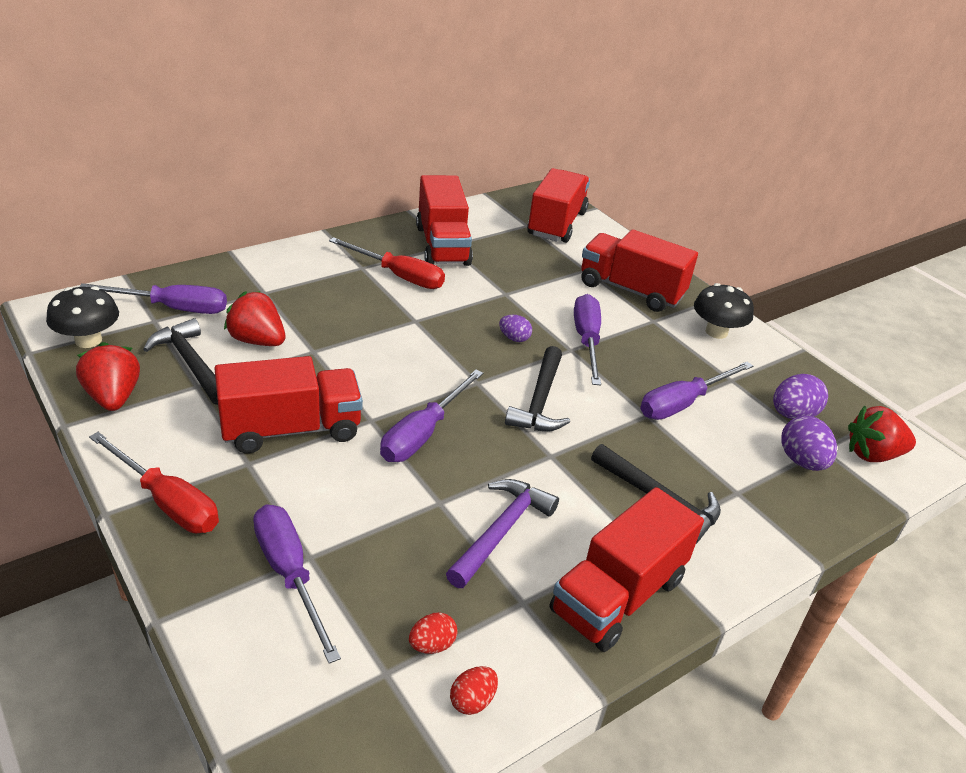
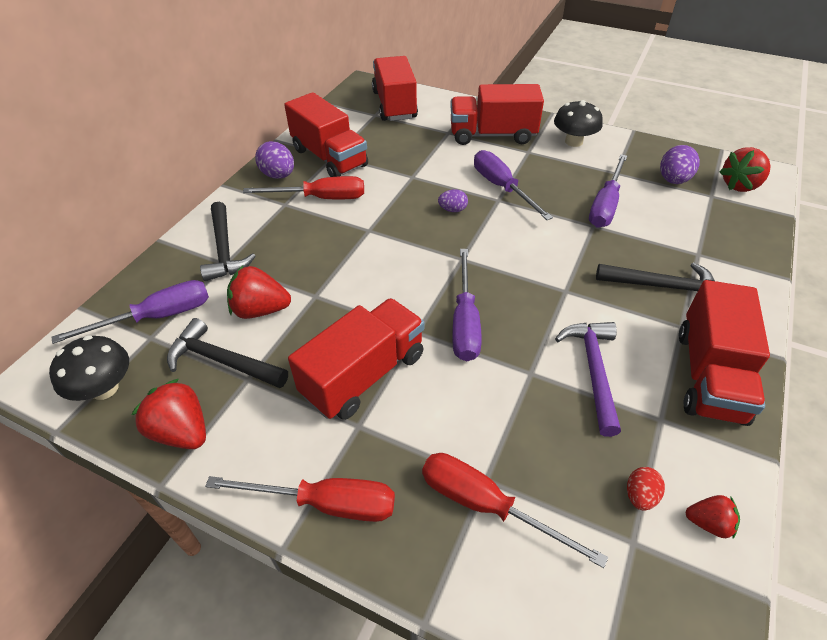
camera: 25 degrees left, 10 degrees up
purple screwdriver [253,504,341,664] -> red screwdriver [422,453,608,568]
red egg [450,666,498,715] -> red strawberry [686,495,740,538]
black hammer [505,346,570,431] -> black hammer moved to [200,202,256,281]
purple egg [781,415,837,471] -> purple egg moved to [255,141,294,179]

